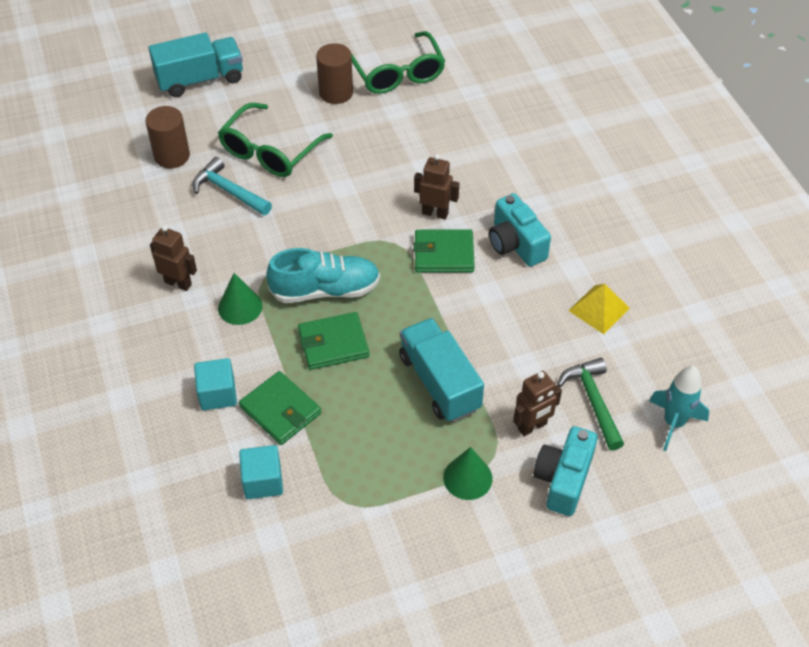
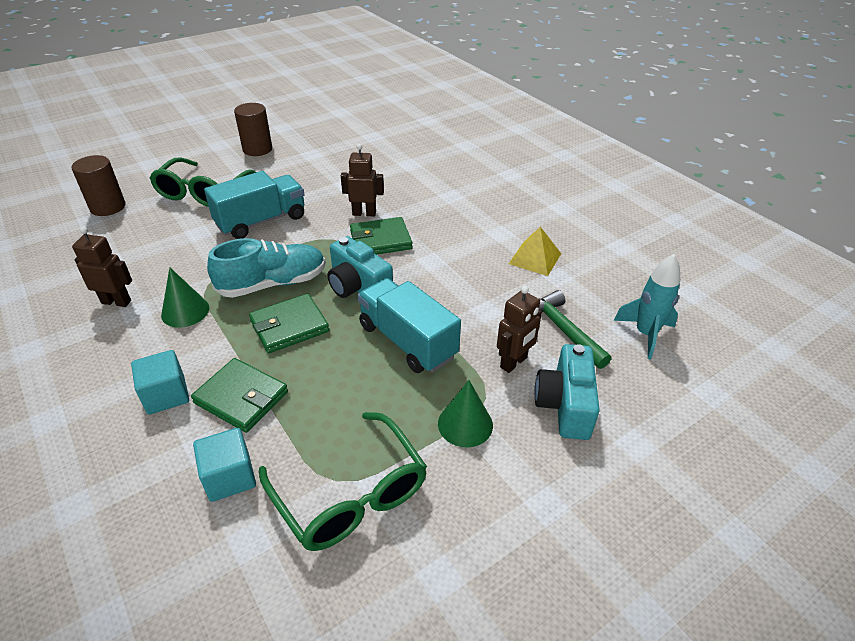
camera: 15 degrees left, 10 degrees down
turquoise truck [149,33,243,97] -> turquoise truck moved to [204,171,305,239]
turquoise hammer [192,157,272,215] -> none
green glasses [351,31,445,94] -> green glasses moved to [259,412,427,551]
turquoise camera [489,193,551,267] -> turquoise camera moved to [327,236,393,298]

